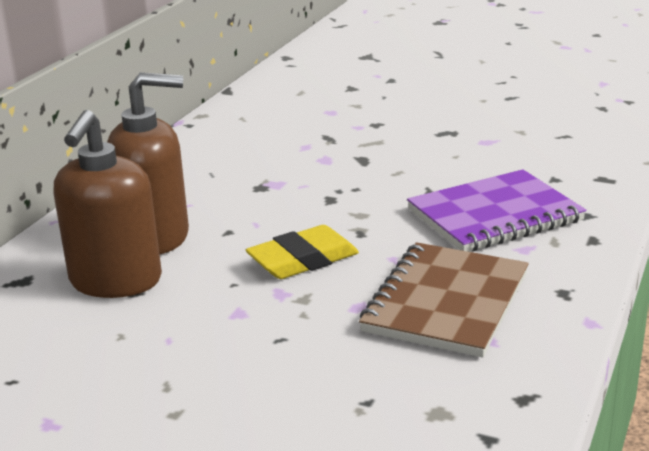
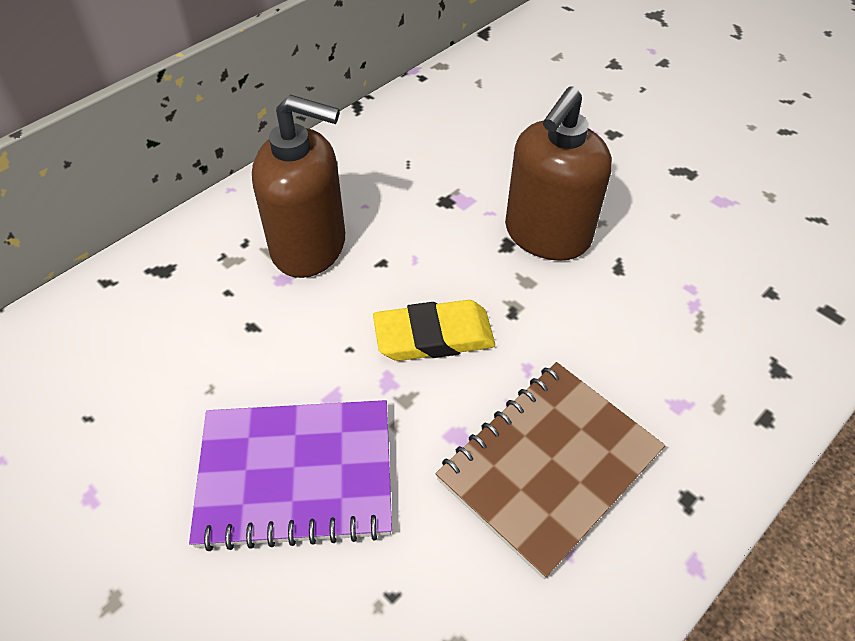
camera: 20 degrees right, 25 degrees up
brown soap dispenser [53,110,162,298] -> brown soap dispenser moved to [505,86,612,261]
purple notebook [407,169,586,252] -> purple notebook moved to [189,400,392,551]

